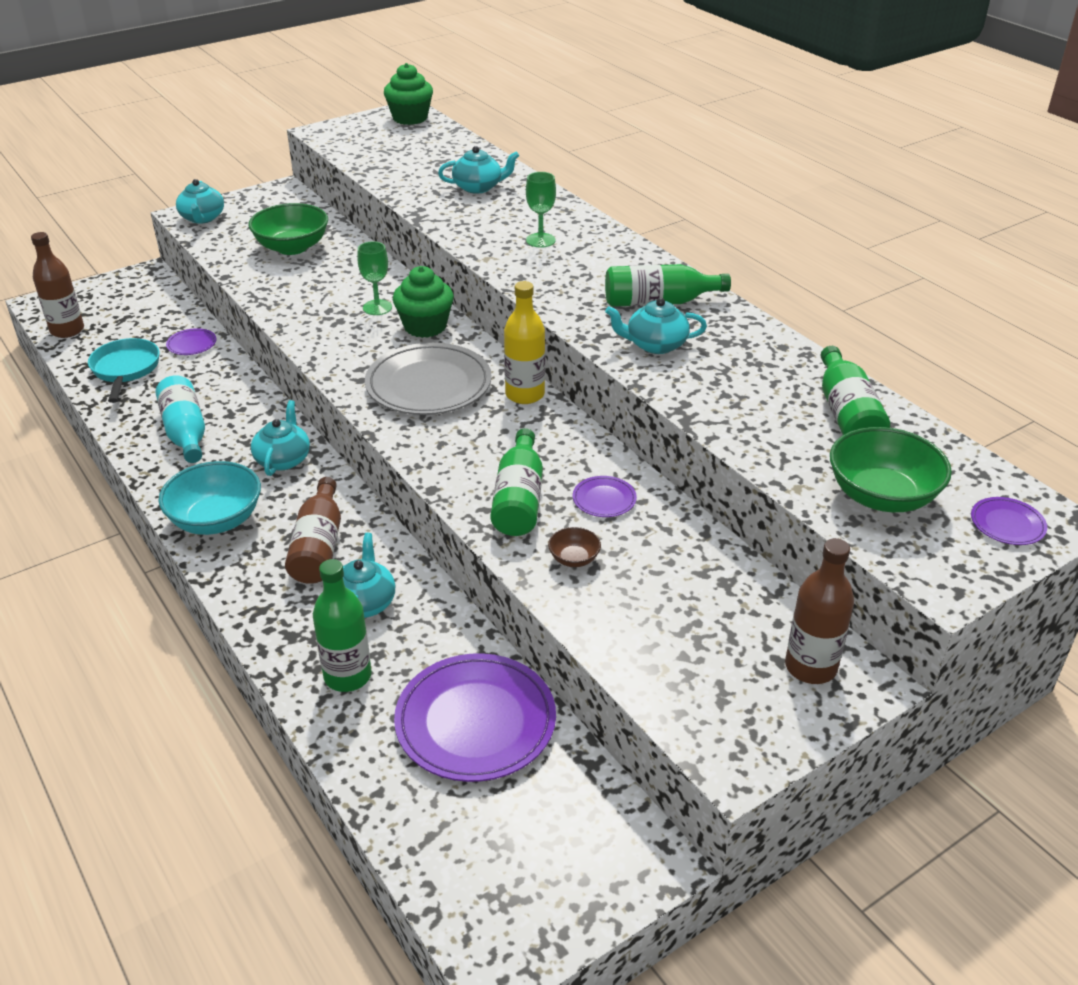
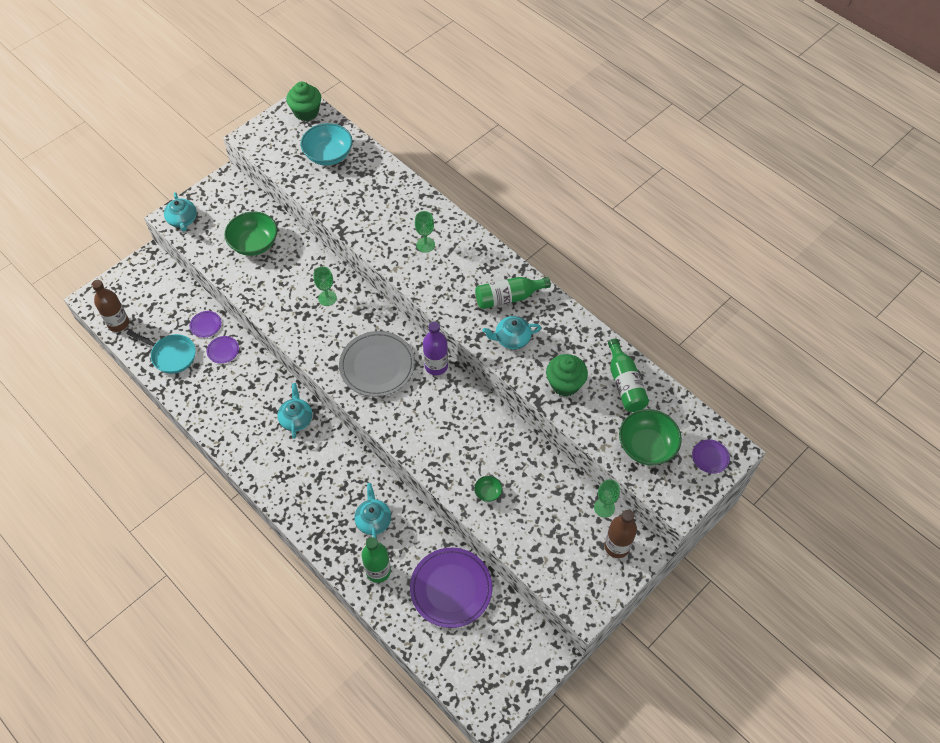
camera: 10 degrees left, 20 degrees up
turquoise pan [88,338,160,403] -> turquoise pan turned 135 degrees clockwise [127,330,196,374]
turquoise bottle [156,376,205,463] -> none
turquoise bowl [159,461,261,535] -> turquoise bowl moved to [300,123,353,166]
brown bottle [285,477,341,584] -> none
green cupcake [393,266,454,338] -> green cupcake moved to [546,354,588,396]
turquoise teapot [438,146,519,194] -> none
green bottle [490,428,543,536] -> none
yellow bottle [504,281,545,404] -> purple bottle [423,322,448,375]
brown bowl [548,527,601,567] -> green bowl [474,476,502,502]
purple plate [573,476,637,517] -> purple plate moved to [207,336,239,364]
none -> green goblet [594,479,620,518]

